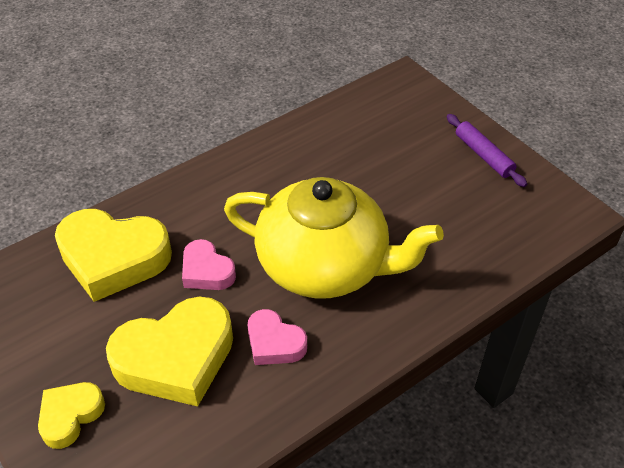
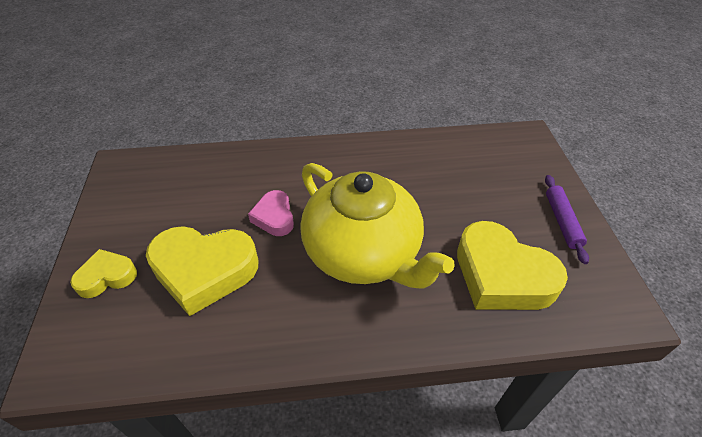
camera: 30 degrees right, 0 degrees up
yellow heart [55,209,172,302] -> yellow heart moved to [457,221,568,310]
pink heart [248,309,307,365] -> none

